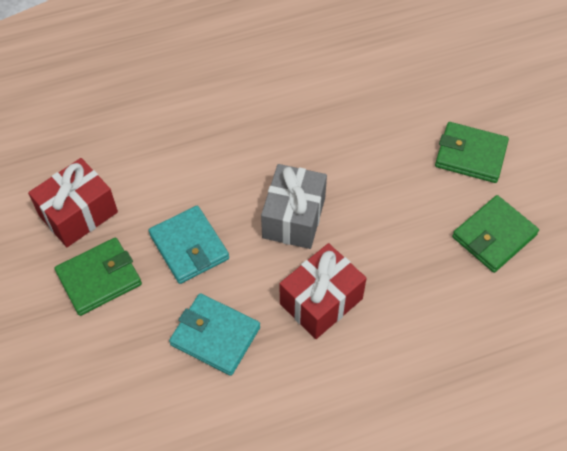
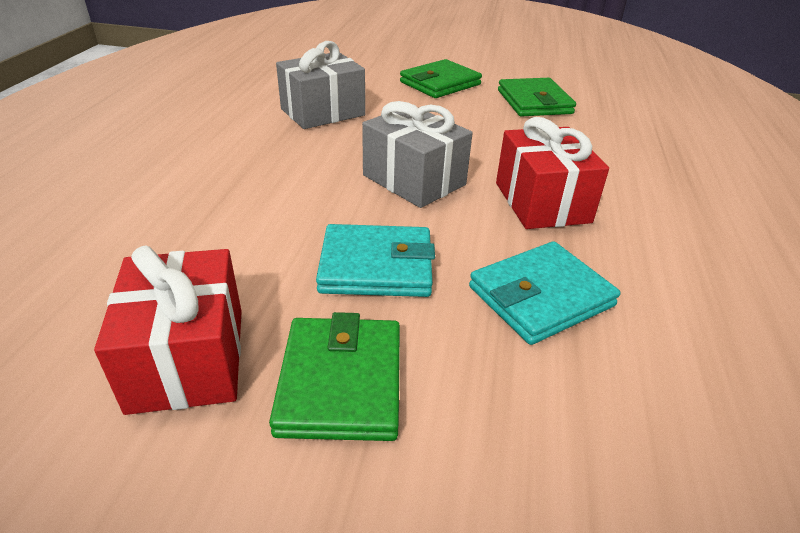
camera: 60 degrees left, 20 degrees down
none -> grey gift [276,41,365,129]

